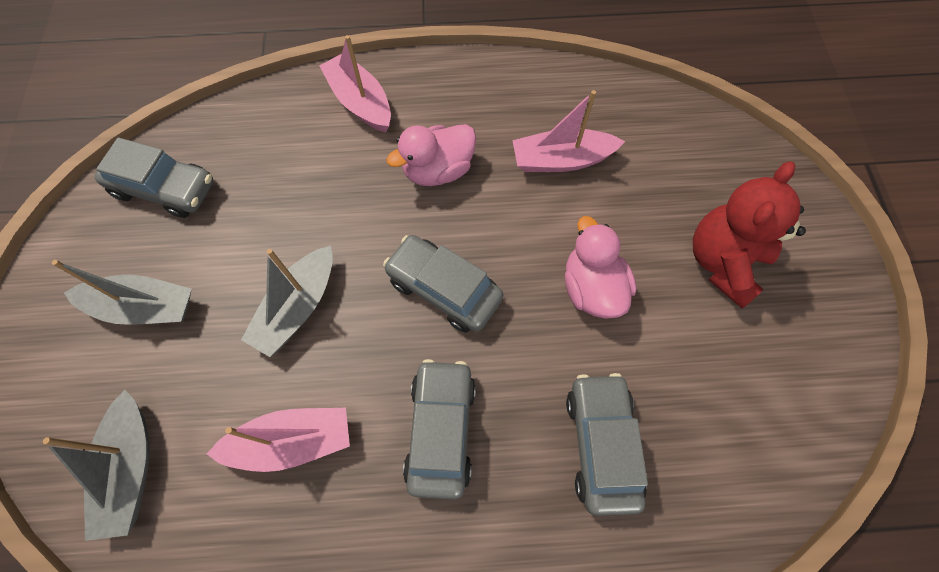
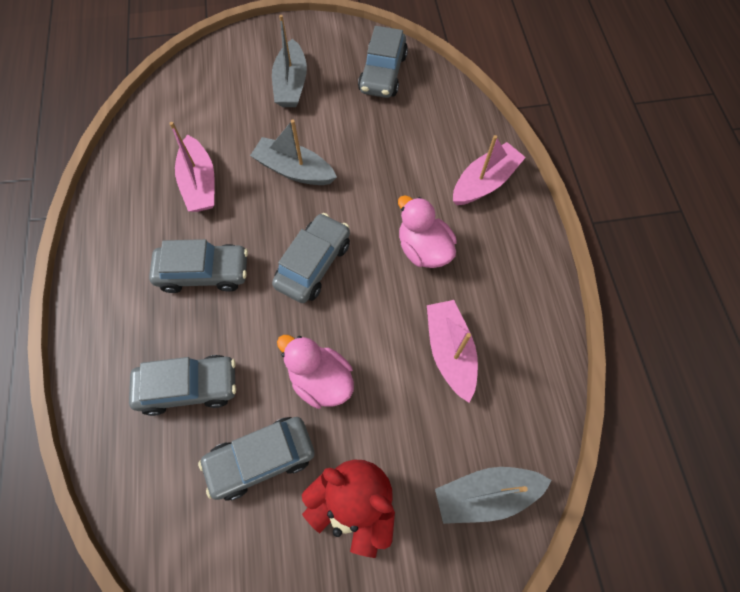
camera: 85 degrees right, 0 degrees up
grey boat [43,390,150,541] -> grey boat moved to [435,467,552,524]
pink duck [565,216,637,319] -> pink duck turned 120 degrees counterclockwise [277,335,354,409]
none -> grey car [198,417,315,501]

